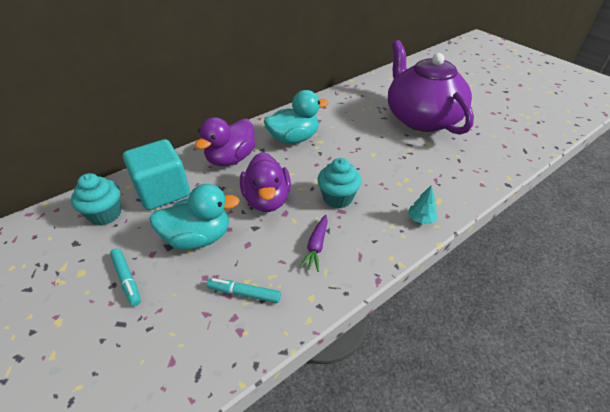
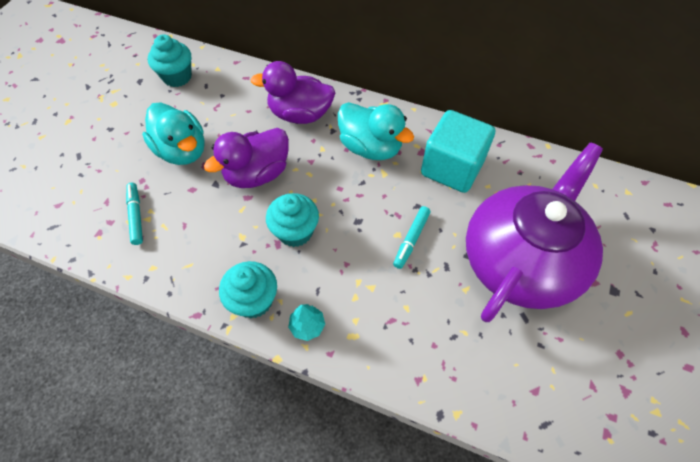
camera: 60 degrees right, 15 degrees up
turquoise marker [110,248,141,306] -> turquoise marker moved to [393,206,431,269]
turquoise cube [123,139,190,210] -> turquoise cube moved to [421,110,495,193]
purple carrot [299,215,328,272] -> none
none -> turquoise cupcake [219,261,277,318]

